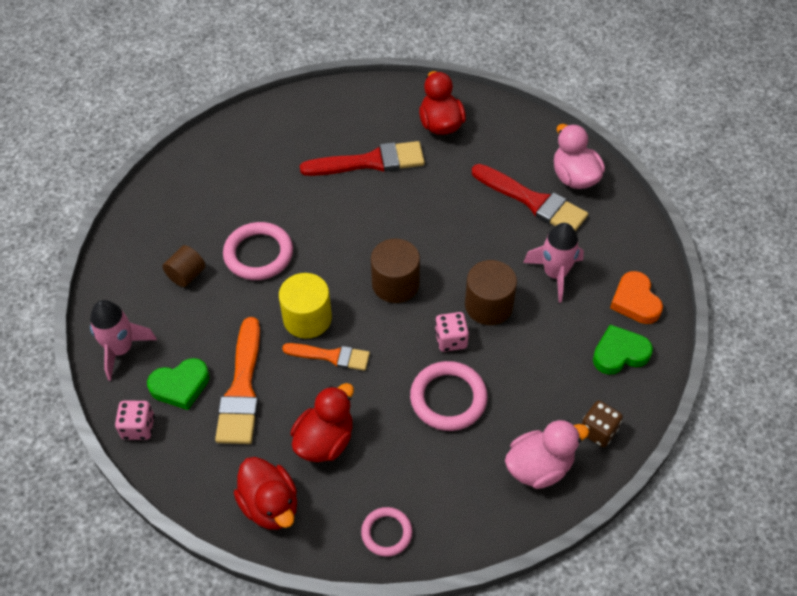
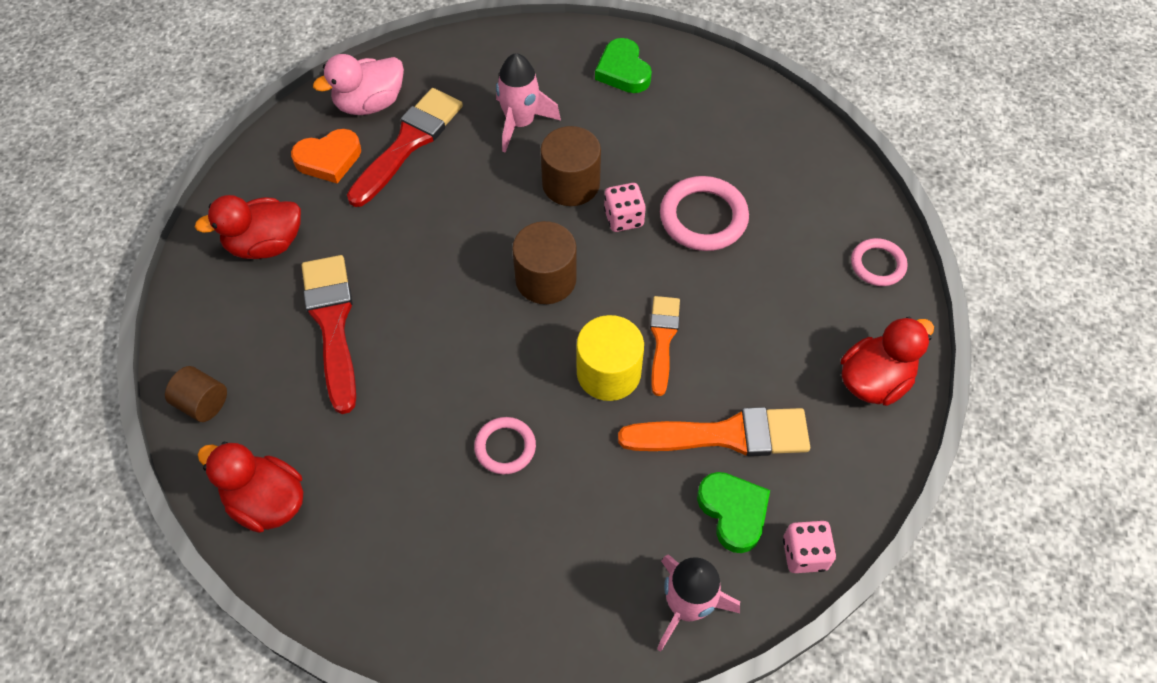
camera: 95 degrees left, 5 degrees up
brown cylinder [163,245,205,287] -> brown cylinder moved to [165,366,227,422]
pink ring [223,222,293,280] -> pink ring [474,417,536,475], size x0.61
red duck [290,383,354,462] -> red duck moved to [198,442,303,533]
pink duck [505,420,589,489] -> none
brown dice [582,400,623,447] -> none
orange heart [610,271,663,324] -> orange heart moved to [291,129,361,184]

